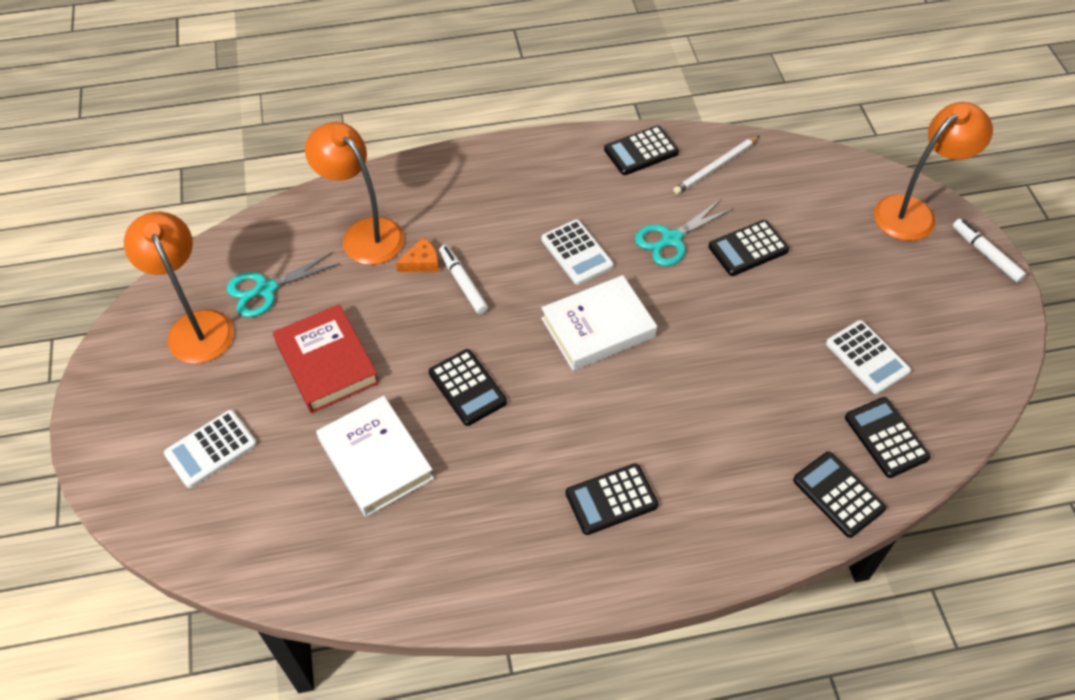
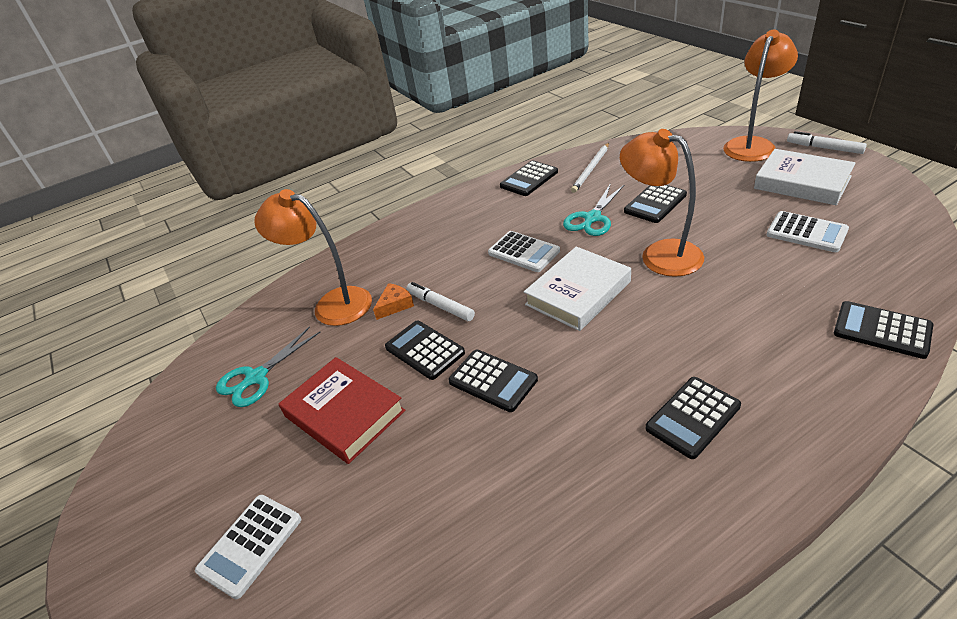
camera: 15 degrees left, 15 degrees down
orange lamp [124,212,234,364] -> orange lamp moved to [620,129,704,277]
white book [316,396,434,517] -> white book moved to [754,149,856,205]
black calculator [845,397,931,478] -> black calculator moved to [385,321,465,380]

